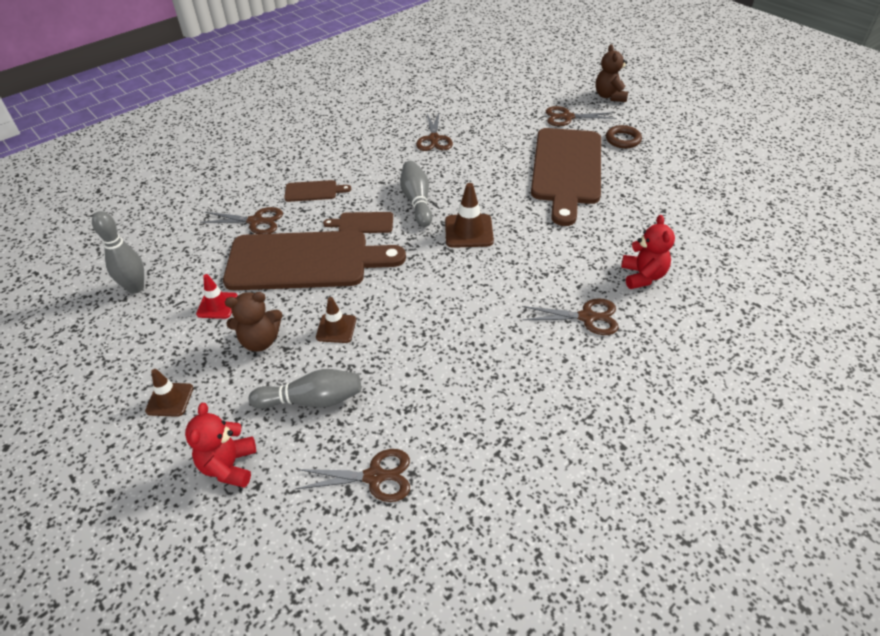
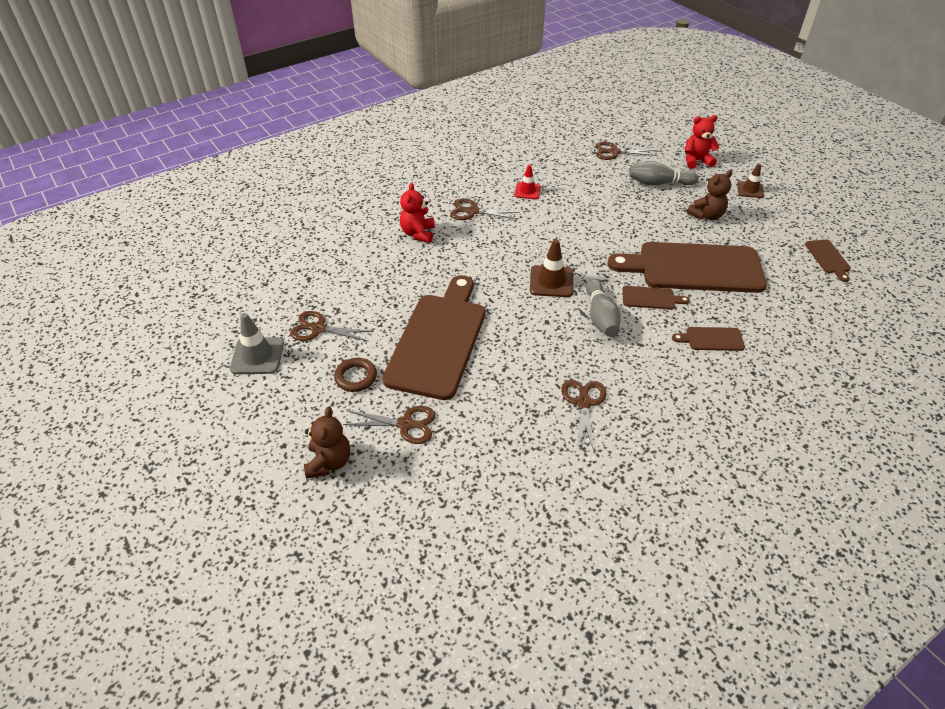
camera: 175 degrees left, 0 degrees up
grey bowling pin [92,211,144,294] -> brown cutting board [805,240,851,282]
red teddy bear [185,403,256,488] -> red teddy bear turned 105 degrees counterclockwise [685,115,719,169]
red traffic cone [196,274,238,319] -> red traffic cone moved to [514,165,541,199]
brown scissors [200,207,283,234] -> brown scissors moved to [290,311,374,341]
brown teddy bear [225,292,282,351] -> brown teddy bear turned 150 degrees clockwise [687,170,732,220]
brown traffic cone [316,297,356,343] -> none
none -> grey traffic cone [230,313,284,374]

